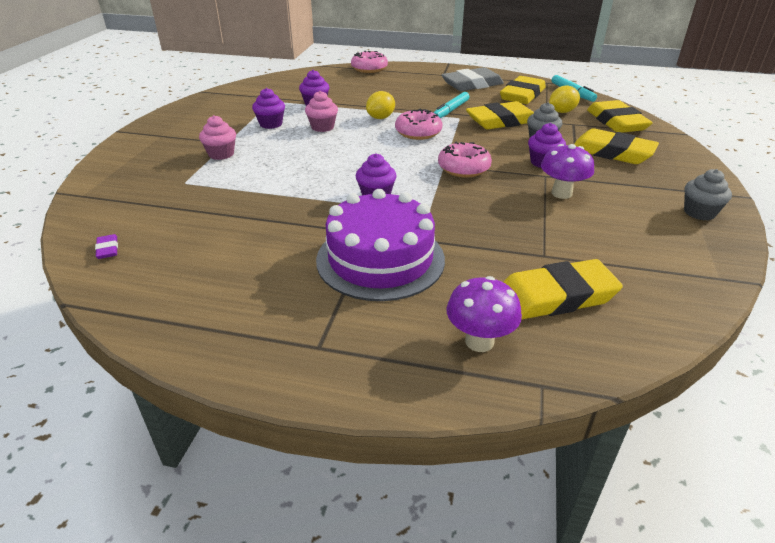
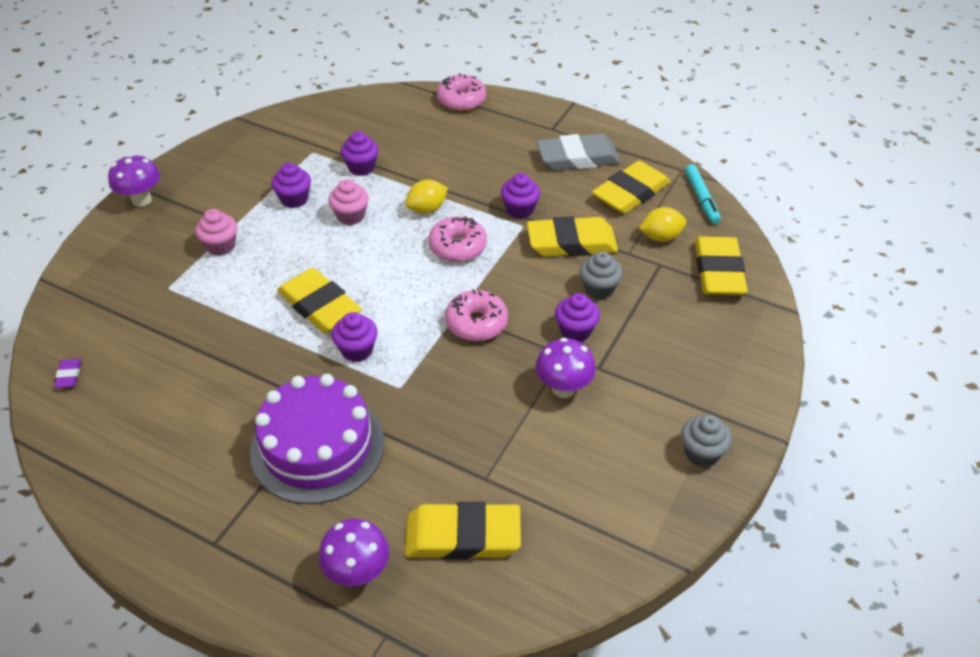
camera: 15 degrees right, 10 degrees up
turquoise marker [433,92,469,118] -> purple cupcake [501,173,540,219]
yellow eraser [574,128,659,164] -> yellow eraser moved to [277,268,362,333]
none -> purple mushroom [108,154,160,207]

